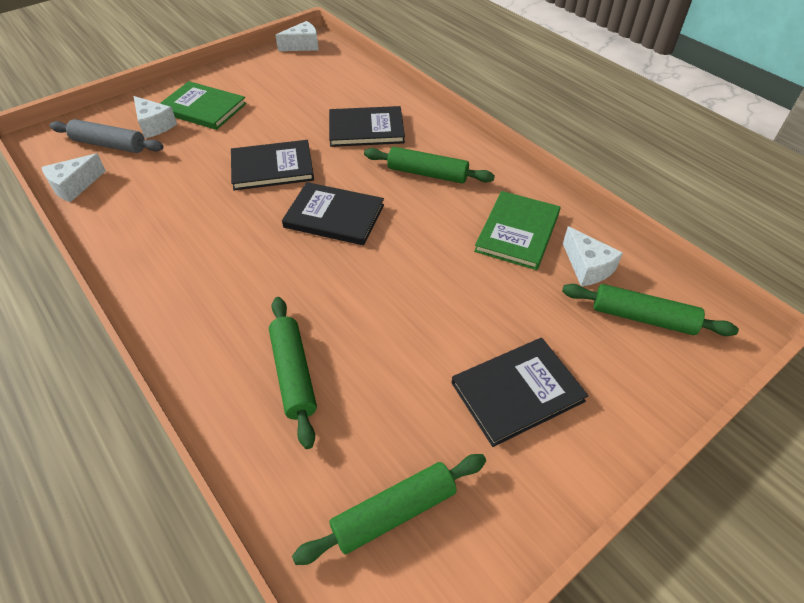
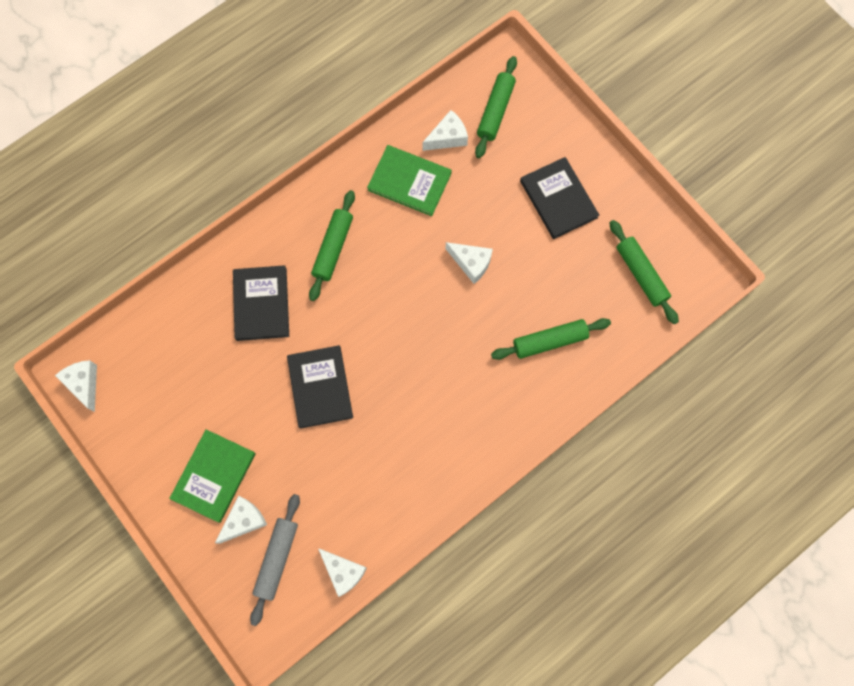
camera: 90 degrees left, 25 degrees up
black book [282,182,384,246] -> none
none -> white cheese [446,242,493,284]

